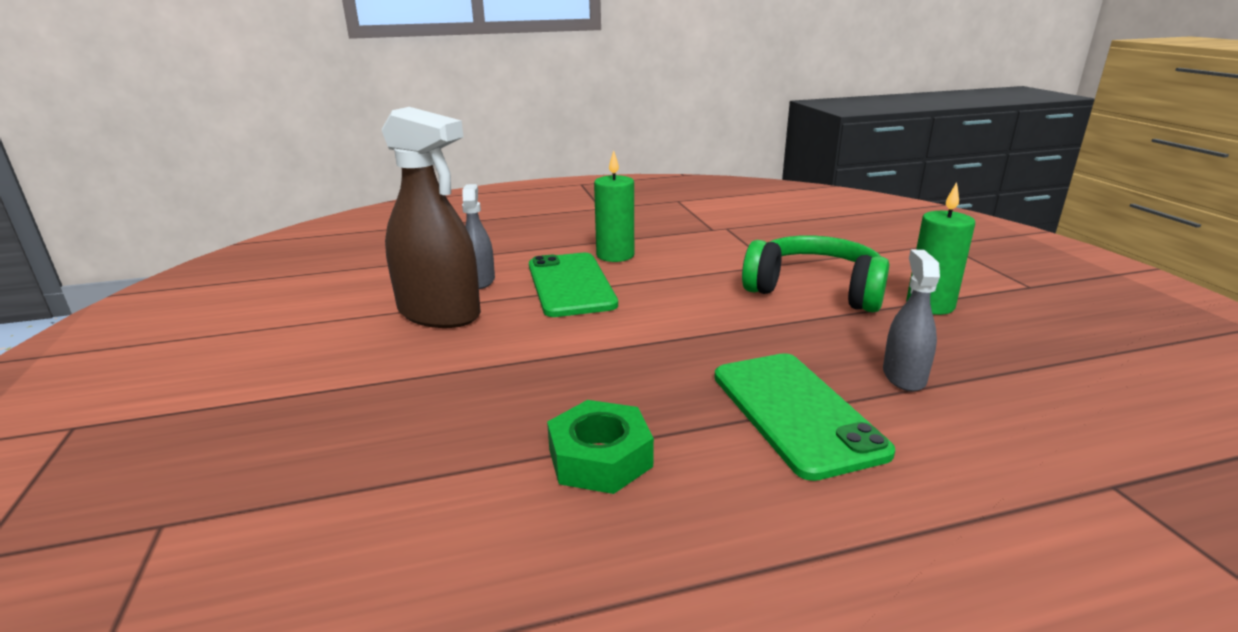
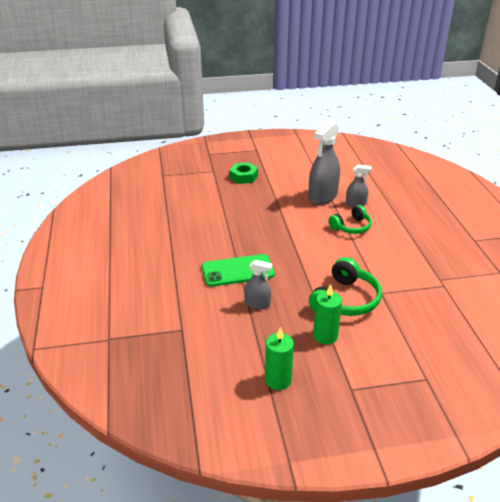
camera: 95 degrees right, 10 degrees up
brown spray bottle [382,107,481,328] -> grey spray bottle [308,121,340,205]
green phone [529,253,618,317] -> green headphones [328,205,372,234]
green nut [547,400,654,494] -> green nut moved to [229,162,258,184]
green candle [594,150,634,262] -> green candle moved to [265,327,294,390]

